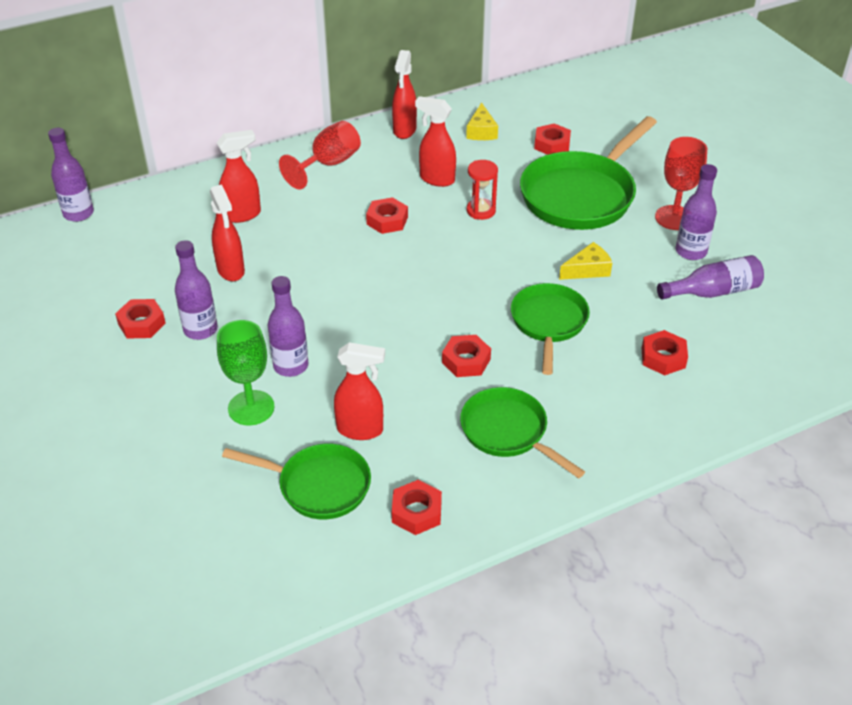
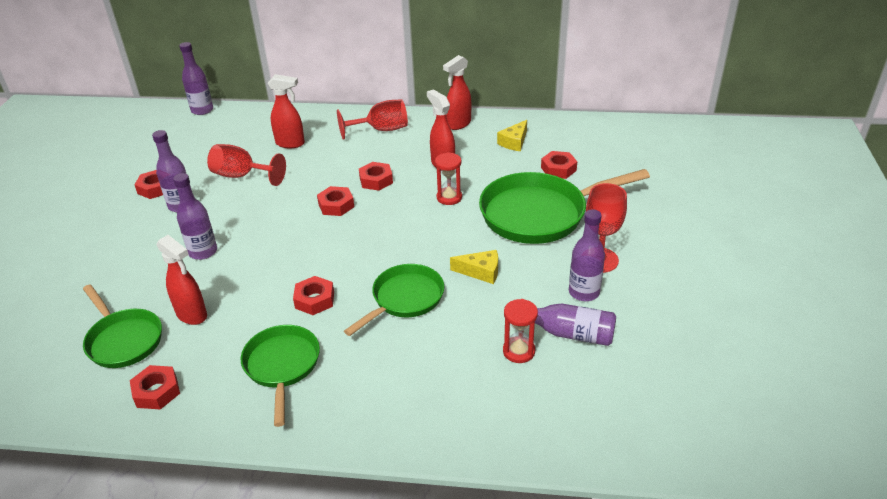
camera: 35 degrees right, 5 degrees down
red spray bottle [210,185,245,281] -> red goblet [207,144,286,186]
green goblet [217,320,275,425] -> none
red nut [642,330,688,375] -> red nut moved to [317,186,354,216]
none -> red hourglass [503,299,538,363]

